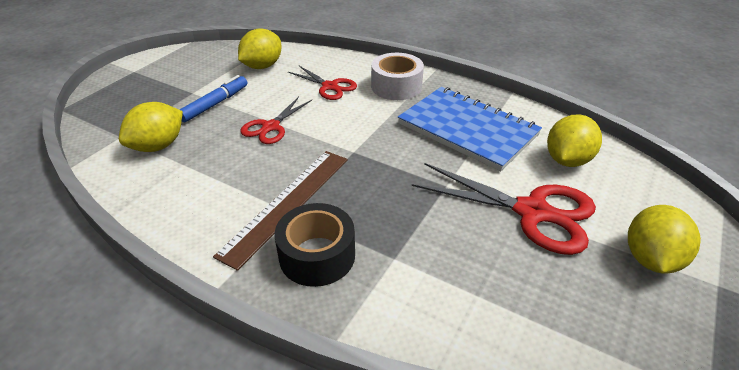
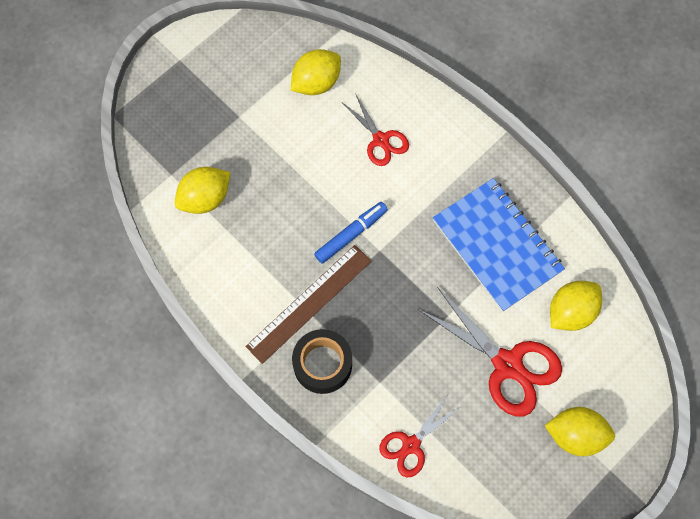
camera: 15 degrees right, 30 degrees up
blue marker [179,75,248,122] -> blue marker moved to [314,202,388,264]
red scissors [240,97,312,144] -> red scissors moved to [379,396,461,477]
white tape [371,53,424,100] -> none
yellow lemon [628,205,701,274] -> yellow lemon turned 60 degrees clockwise [545,407,615,456]

